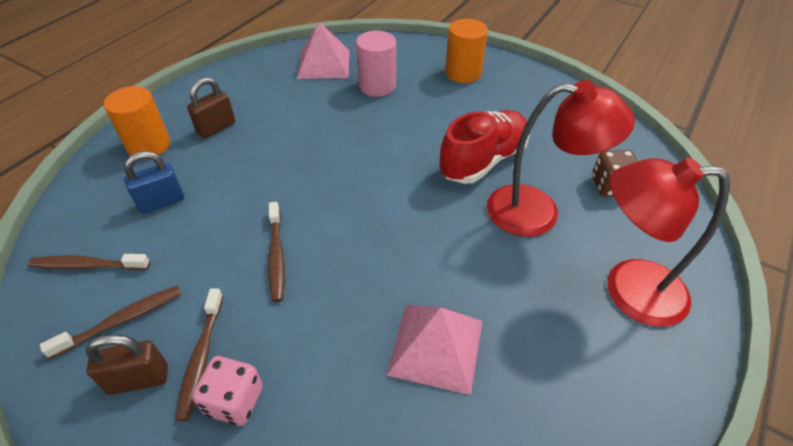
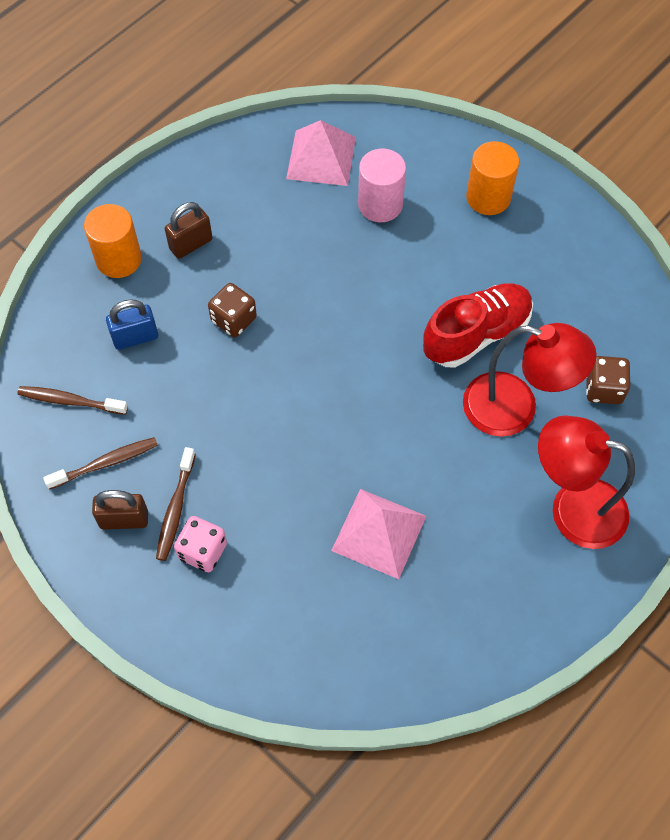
camera: 10 degrees right, 15 degrees up
brown toothbrush [268,202,285,302] -> none
none -> brown dice [208,283,257,337]

